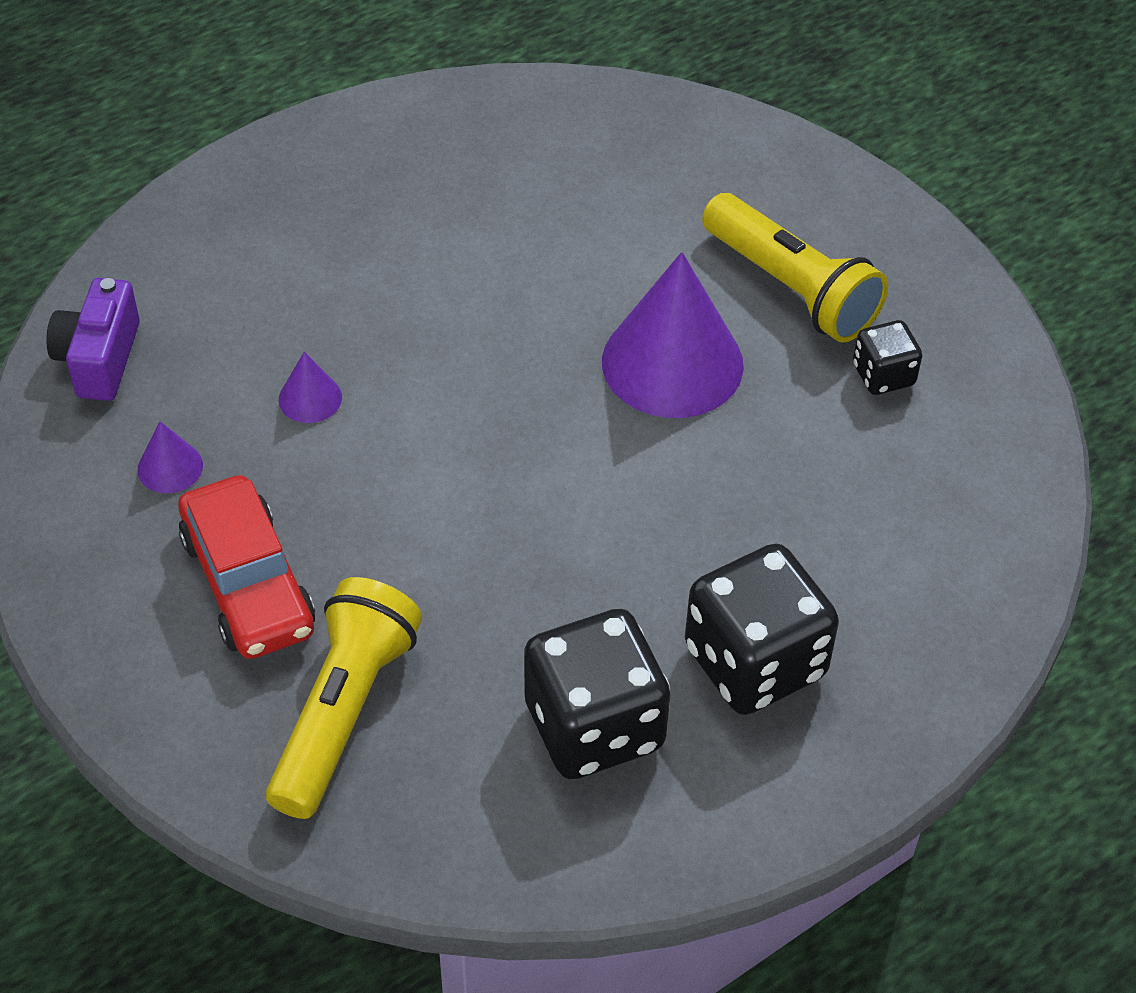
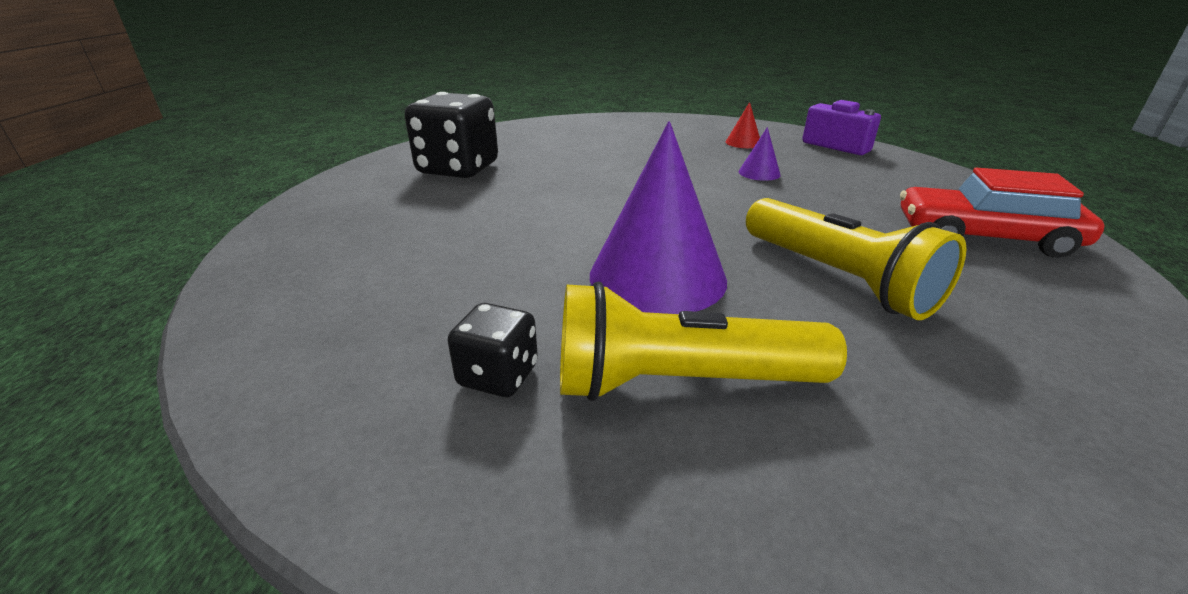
camera: 130 degrees right, 20 degrees down
purple cone [138,421,203,493] -> red cone [726,102,760,148]
red car [178,475,315,659] -> red car moved to [900,168,1105,258]
yellow flashlight [266,577,422,819] -> yellow flashlight moved to [746,198,966,320]
black dice [685,544,839,715] -> none

